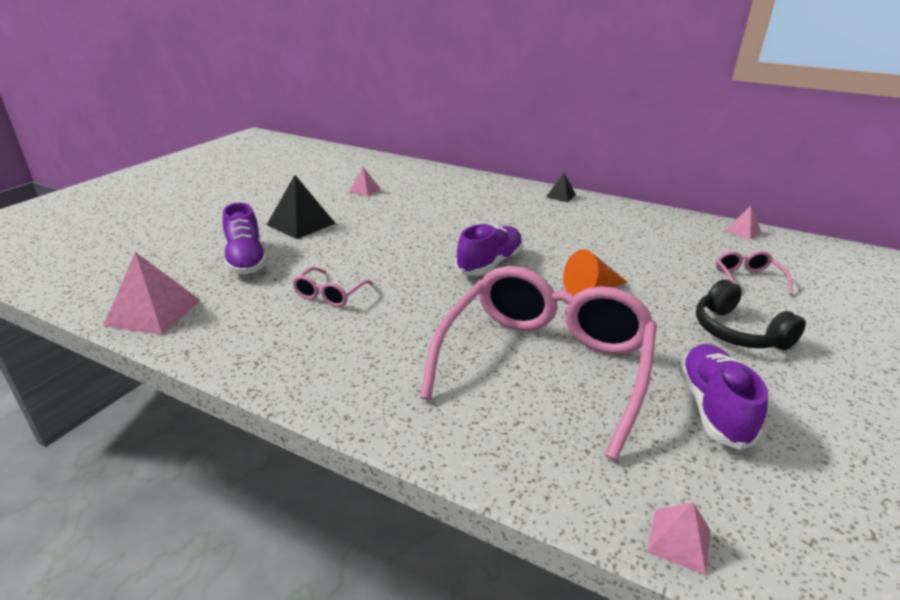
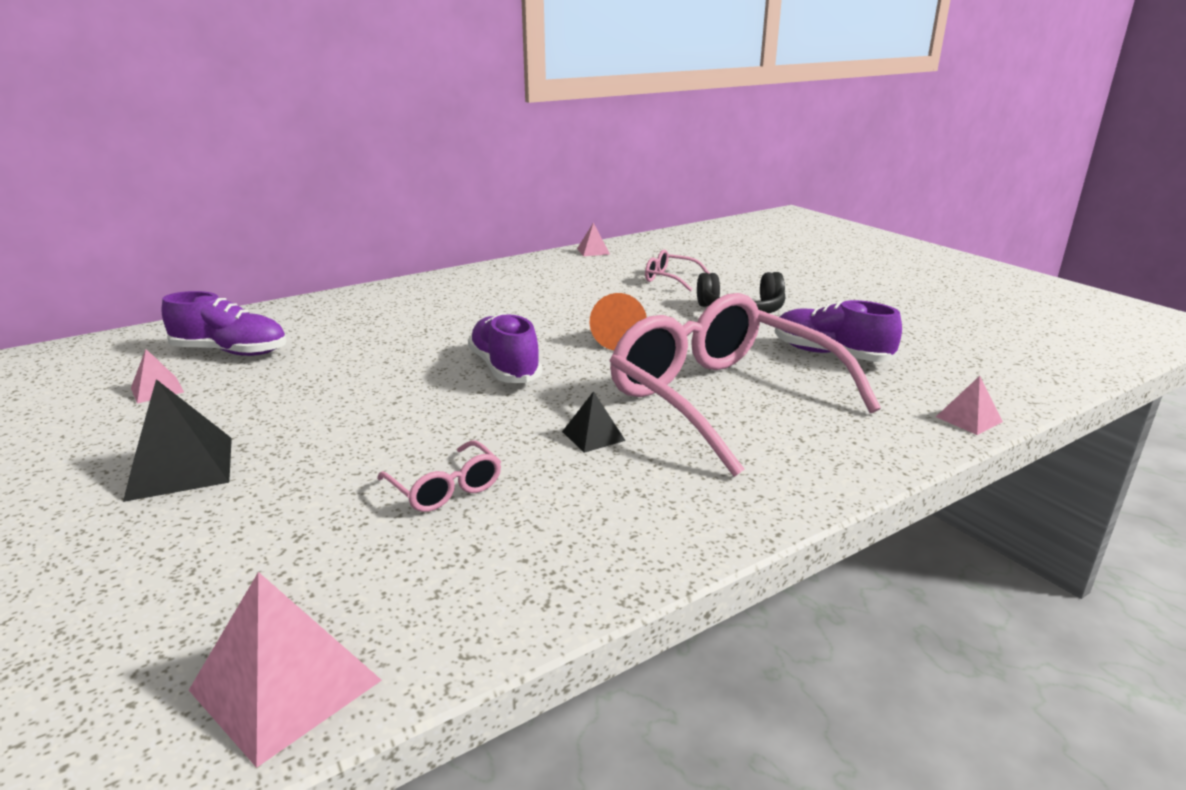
camera: 60 degrees left, 5 degrees down
purple shoe [222,203,267,274] -> purple shoe moved to [161,291,287,356]
black pyramid [546,173,576,202] -> black pyramid moved to [562,391,626,453]

